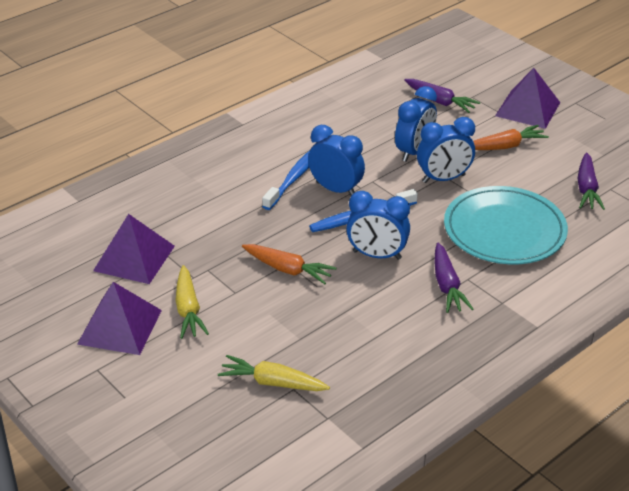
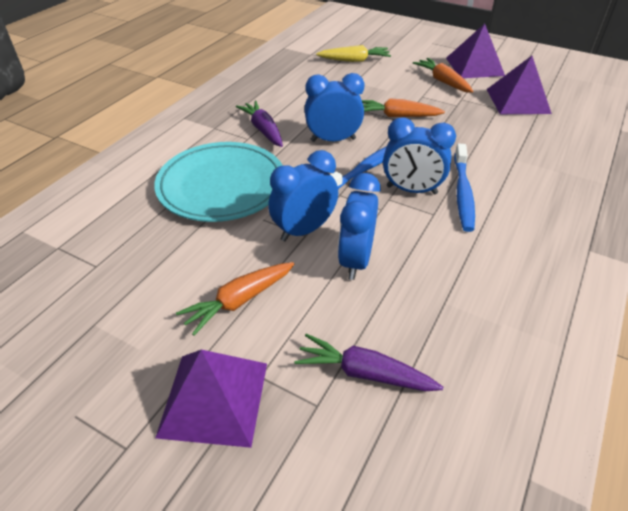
camera: 160 degrees right, 5 degrees up
yellow carrot [175,265,209,339] -> orange carrot [413,58,473,93]
purple carrot [577,152,605,210] -> none

